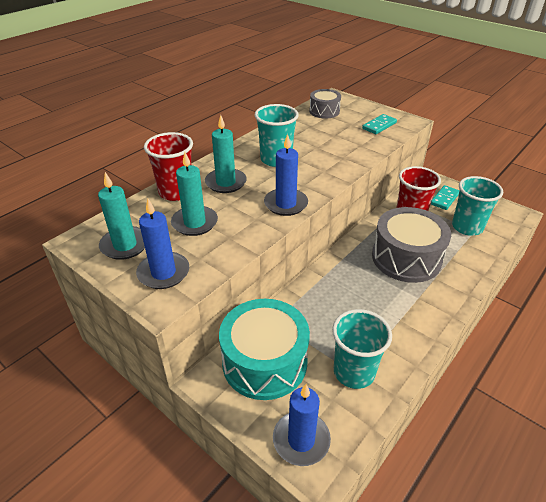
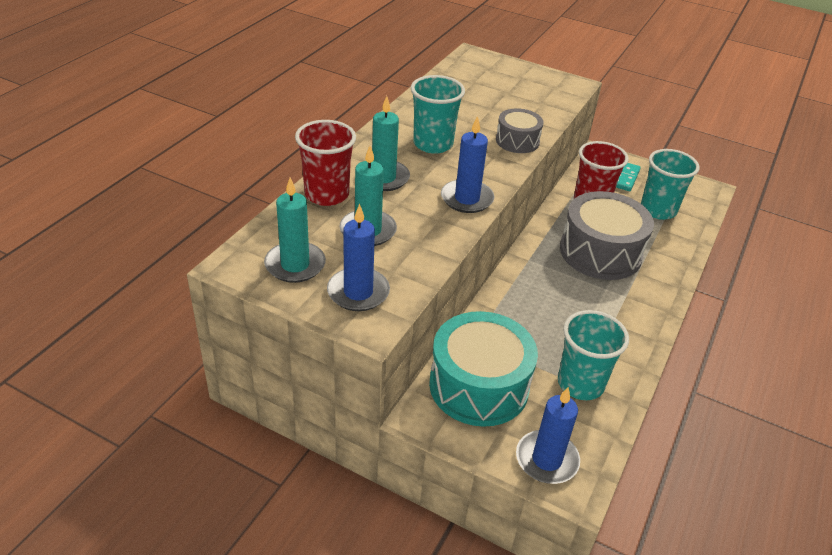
camera: 15 degrees left, 0 degrees up
grey drum [309,89,341,119] -> grey drum moved to [496,108,544,153]
turquoise domino [362,114,397,134] -> none

